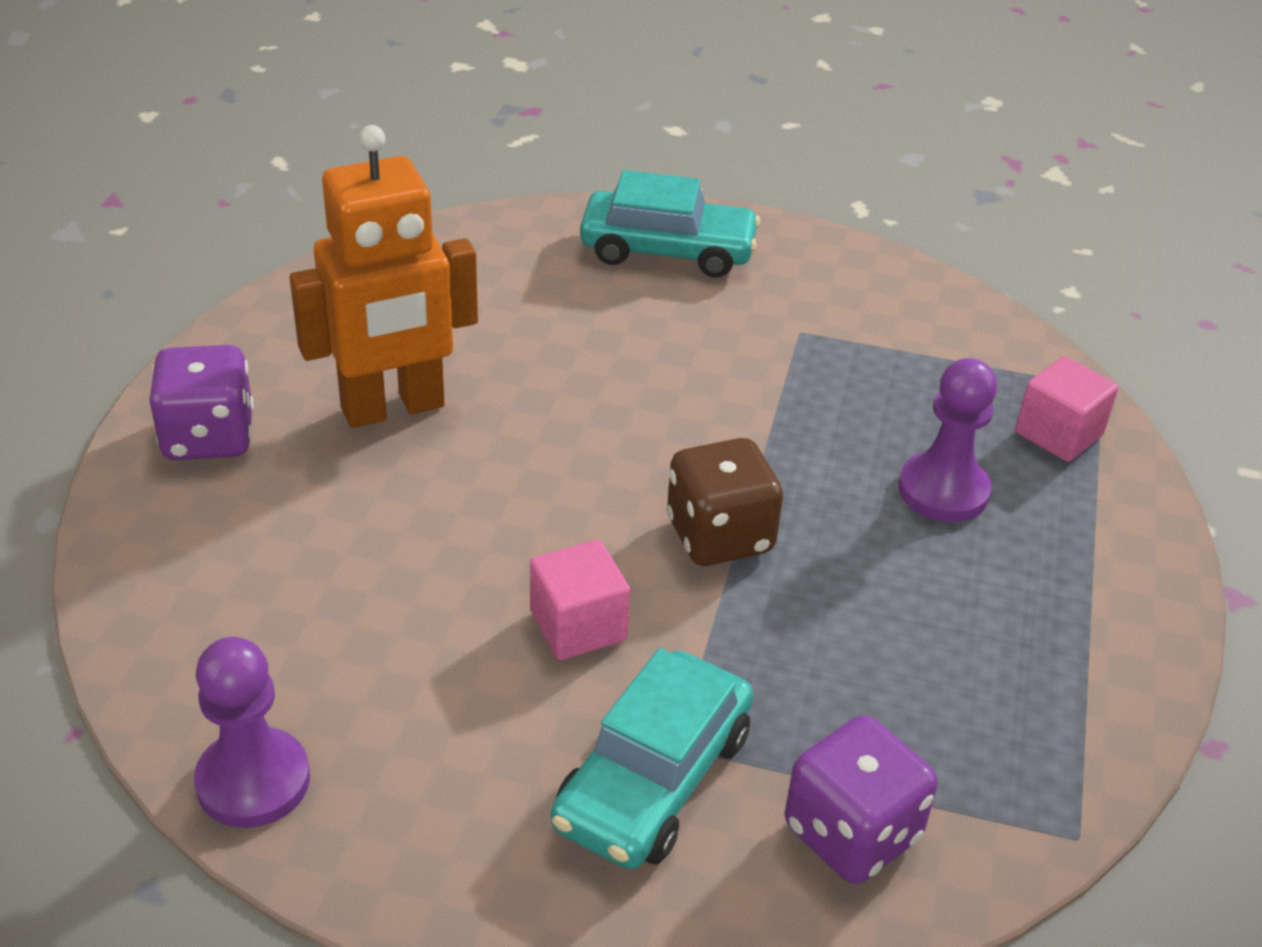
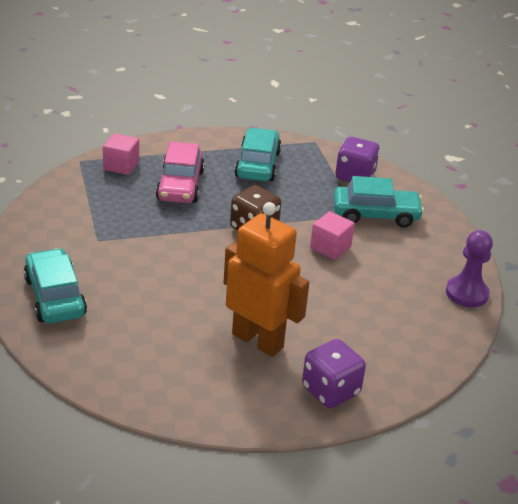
camera: 120 degrees left, 5 degrees down
purple pawn [898,358,997,522] -> pink car [156,142,205,203]
none -> turquoise car [234,128,281,181]

